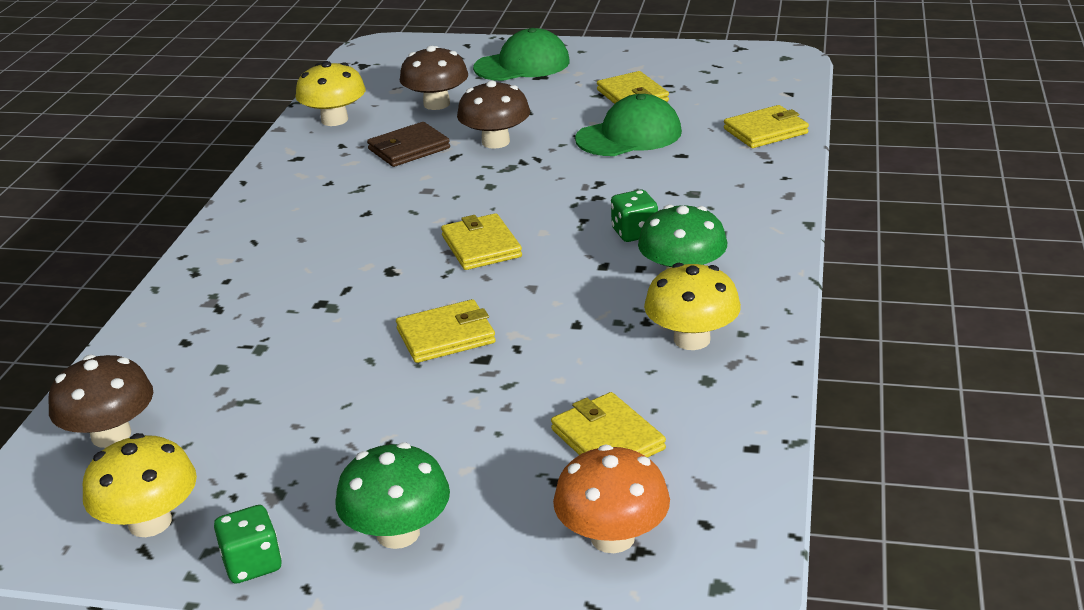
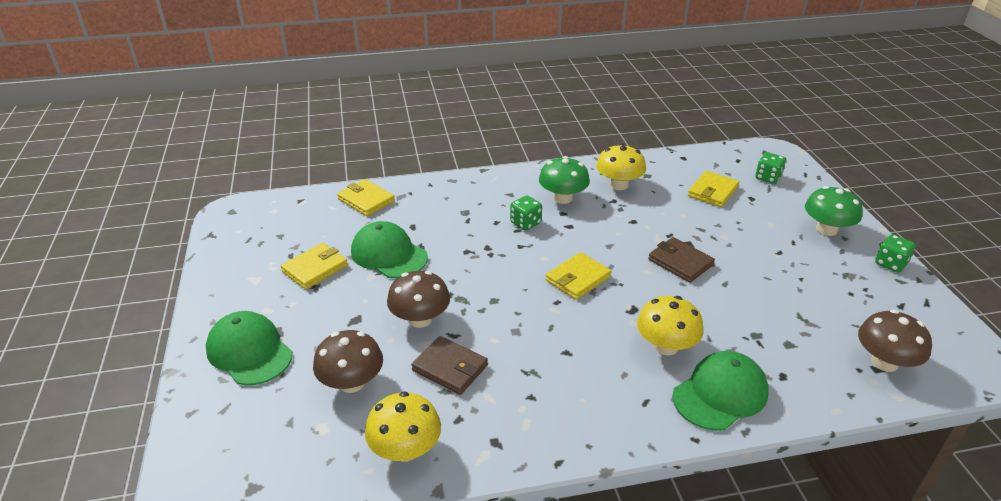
camera: 115 degrees left, 5 degrees up
yellow mushroom [83,433,197,537] -> yellow mushroom moved to [637,296,704,355]
yellow wallet [396,299,496,363] -> brown wallet [648,237,715,283]
orange mushroom [553,445,670,553] -> green dice [755,152,786,184]
none -> green cap [672,351,769,431]

